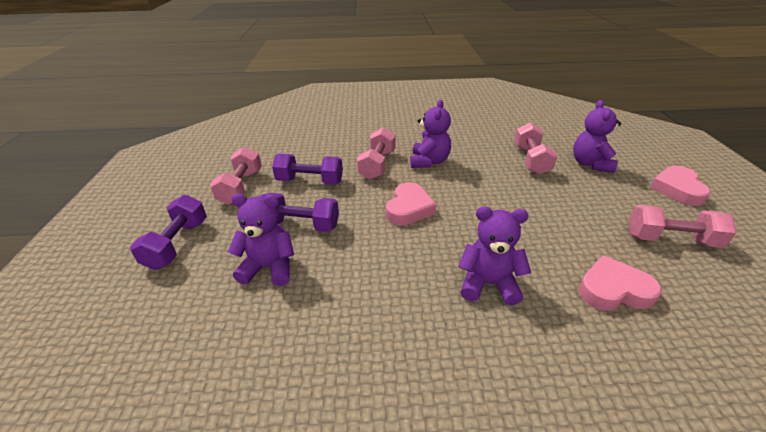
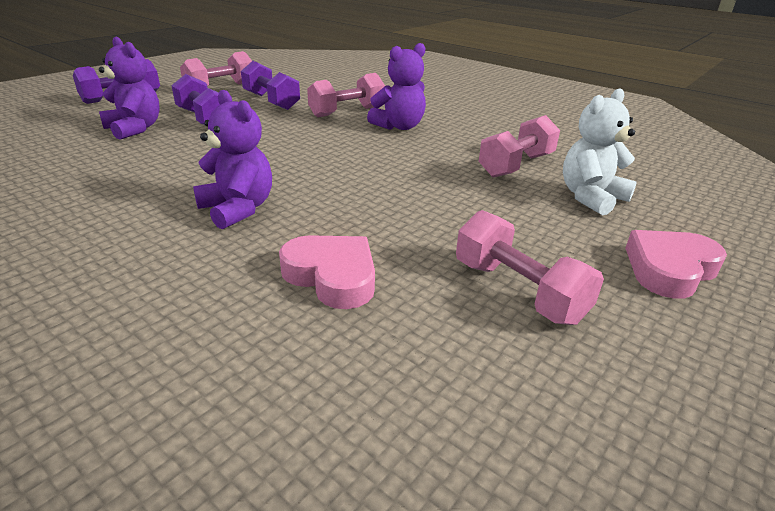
camera: 40 degrees right, 5 degrees down
pink heart [386,182,436,226] -> none
purple teddy bear [573,100,621,173] -> white teddy bear [563,88,637,216]

